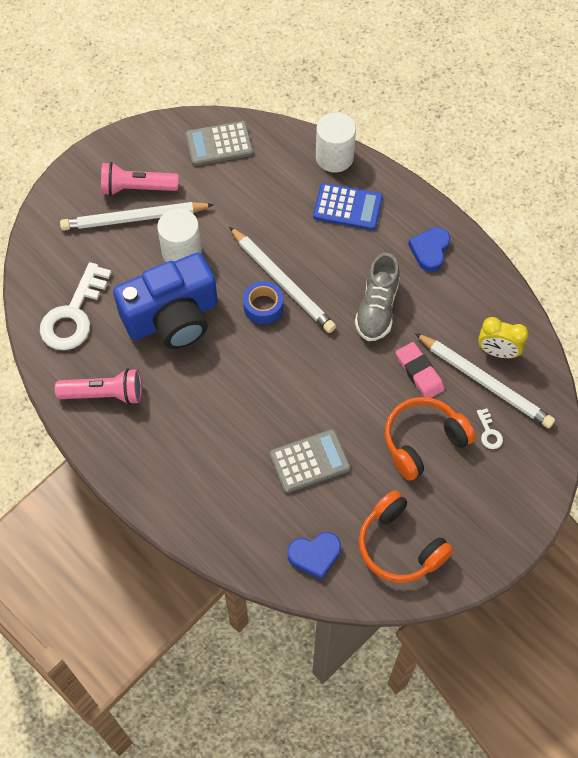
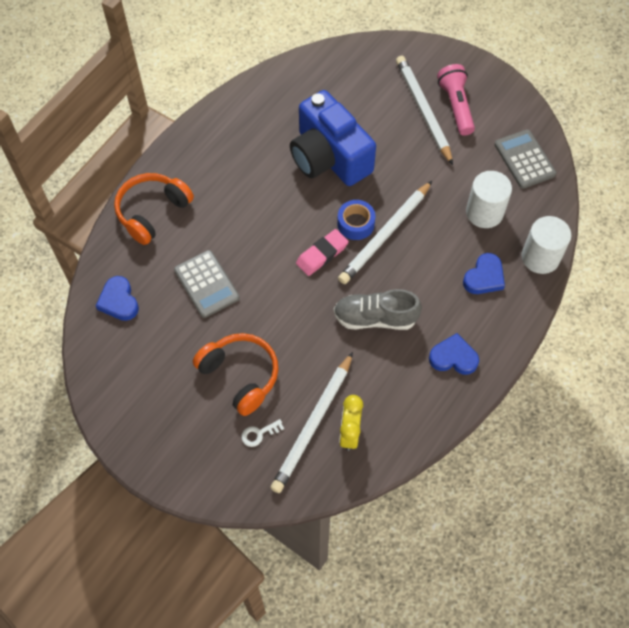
camera: 80 degrees right, 0 degrees up
white key [40,262,112,350] -> none
pink flashlight [55,368,142,405] -> none
white cylinder [157,208,202,262] -> white cylinder moved to [466,171,512,228]
blue calculator [313,183,383,230] -> blue heart [463,253,505,294]
orange headphones [359,490,453,583] -> orange headphones moved to [114,173,194,245]
pink eraser [396,342,444,398] -> pink eraser moved to [296,229,349,276]

